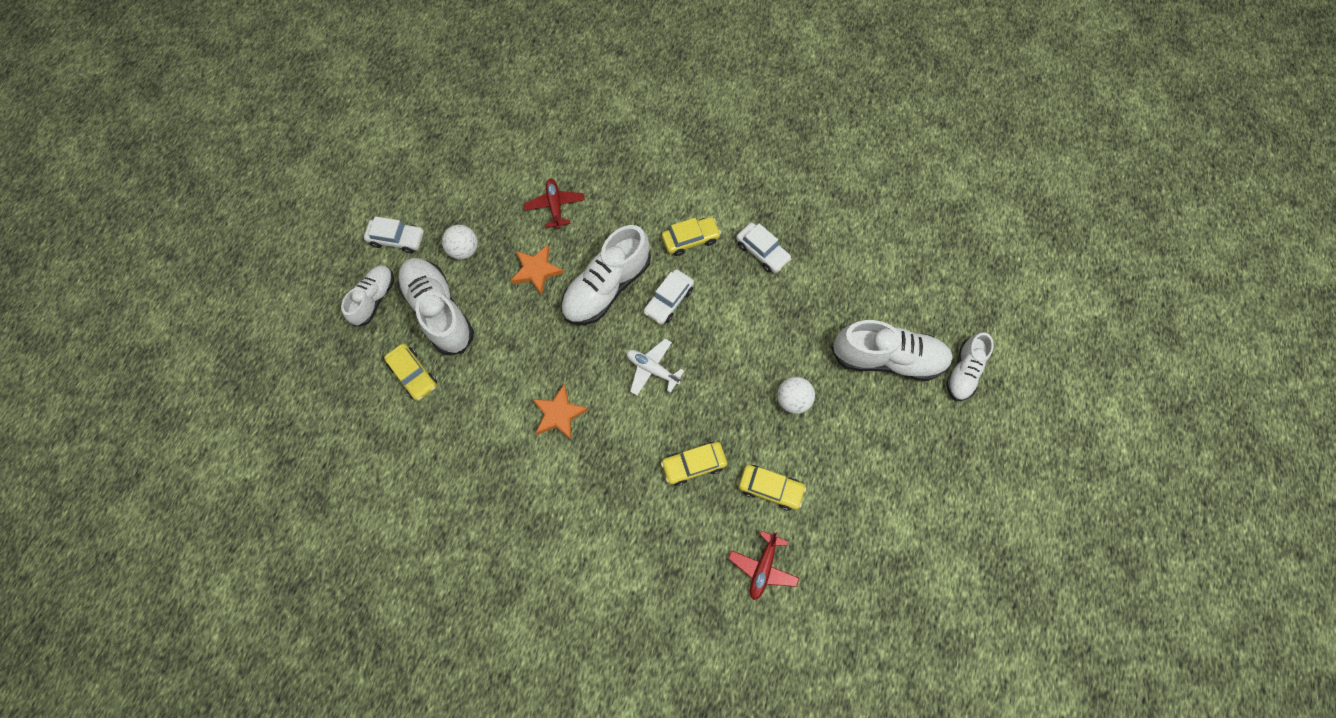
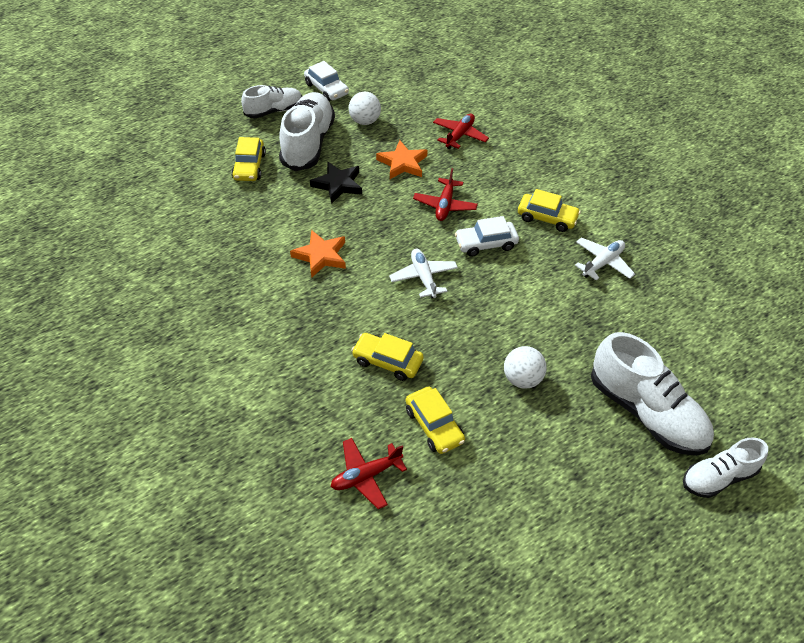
camera: 40 degrees right, 20 degrees down
white shoe [561,225,651,325] -> red plane [413,168,478,221]
white car [736,223,791,273] -> white plane [575,237,635,281]
none -> black star [310,162,362,204]

